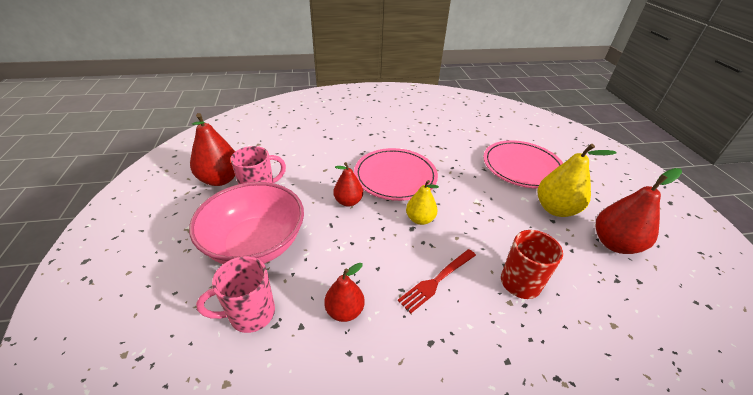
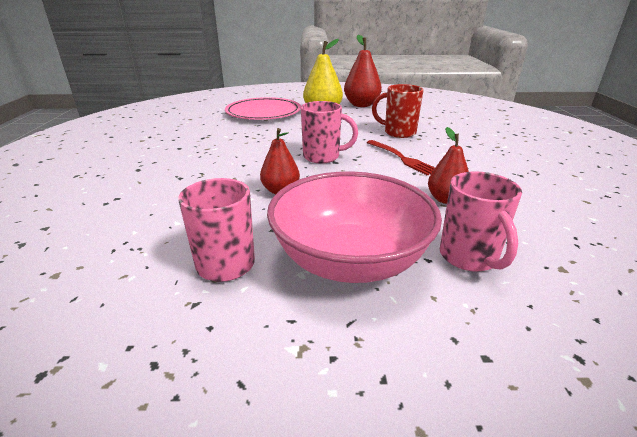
camera: 80 degrees left, 10 degrees down
red pear [190,113,235,186] -> none
pink plate [354,148,438,201] -> none
yellow pear [406,180,439,225] -> pink mug [301,101,358,163]

